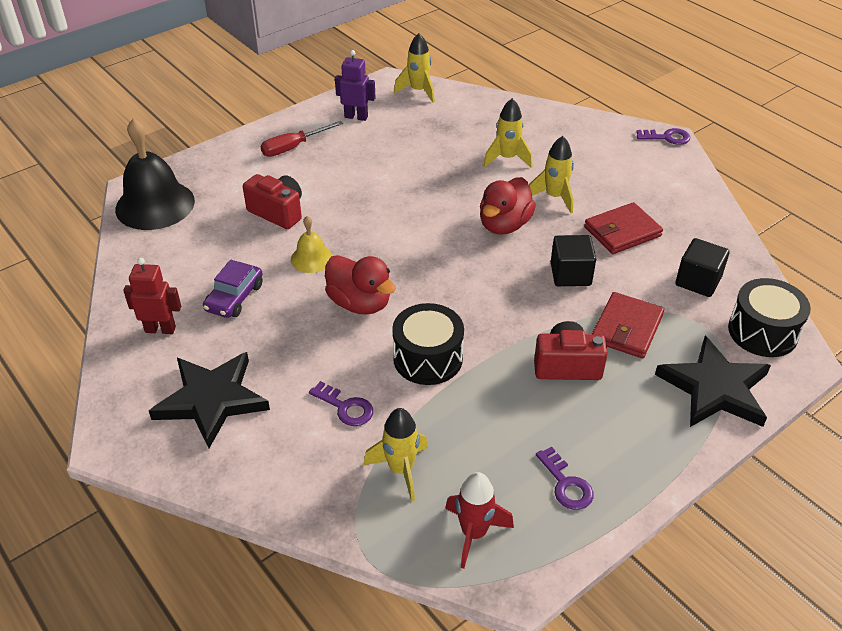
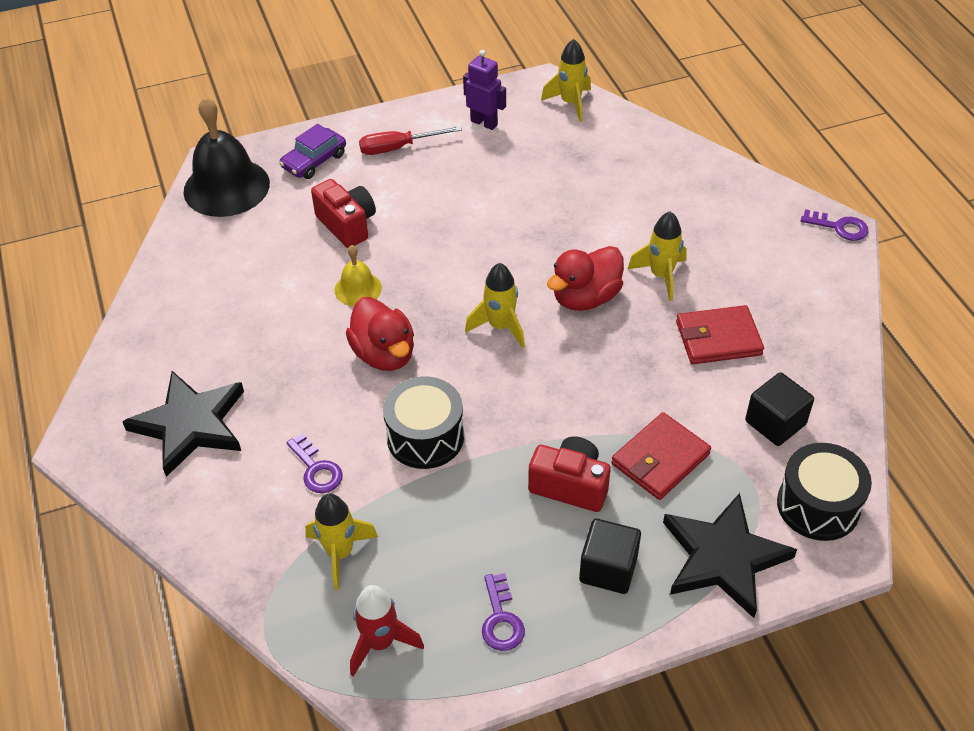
camera: 20 degrees right, 5 degrees up
red robot [123,258,181,334] -> none
purple car [203,260,262,318] -> purple car moved to [279,124,346,179]
yellow rocket [483,98,533,168] -> yellow rocket moved to [465,263,525,348]
black cube [551,235,596,286] -> black cube moved to [579,519,641,594]

